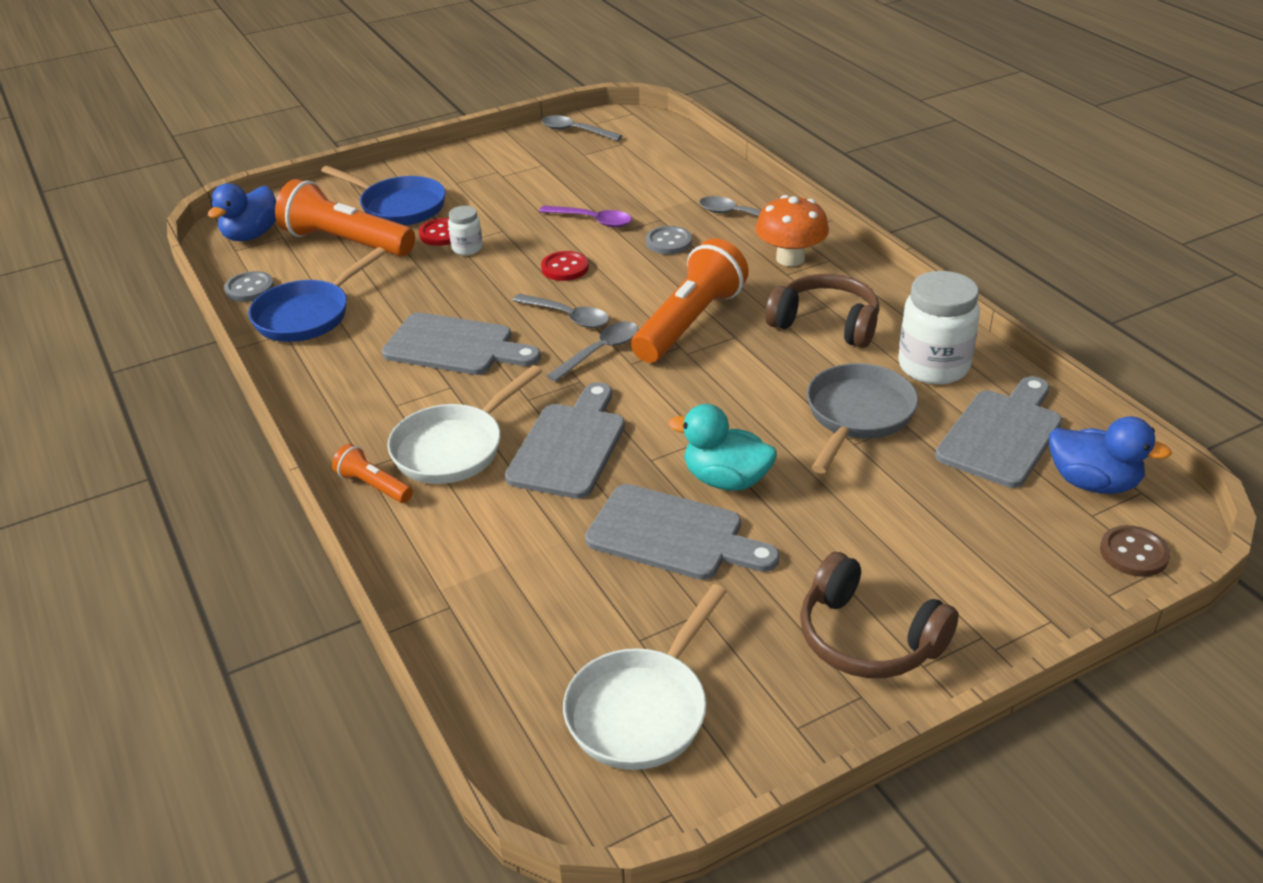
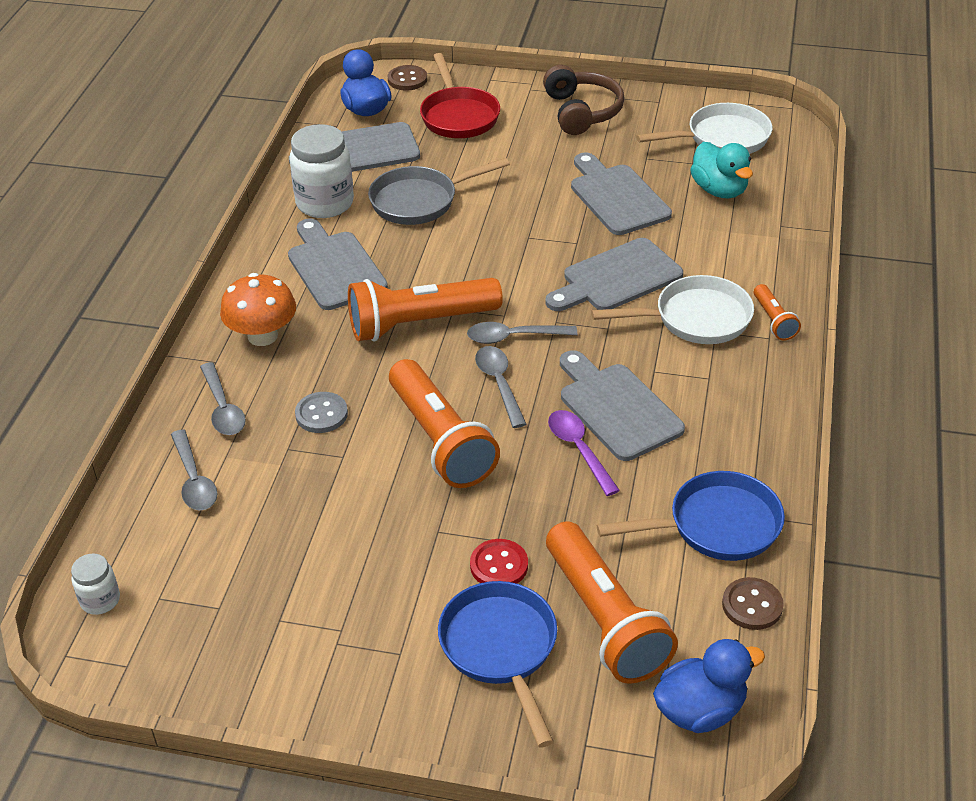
camera: 140 degrees left, 5 degrees up
grey button [224,271,274,302] -> brown button [722,577,784,630]
white jar [448,206,483,255] -> white jar moved to [71,553,120,615]
purple spoon [539,206,632,227] -> purple spoon moved to [548,410,620,496]
grey spoon [541,115,622,141] -> grey spoon moved to [171,429,218,510]
red button [541,251,589,281] -> orange flashlight [389,359,500,488]
turquoise duck [669,404,777,491] -> turquoise duck moved to [690,142,753,199]
brown headphones [765,274,879,348] -> grey cutting board [288,218,388,310]
none -> red pan [420,53,500,138]

